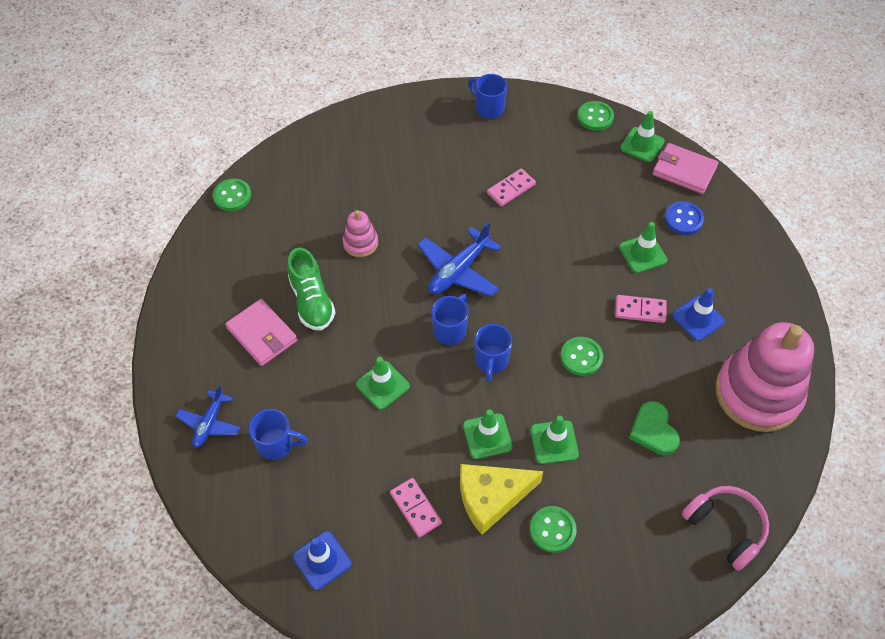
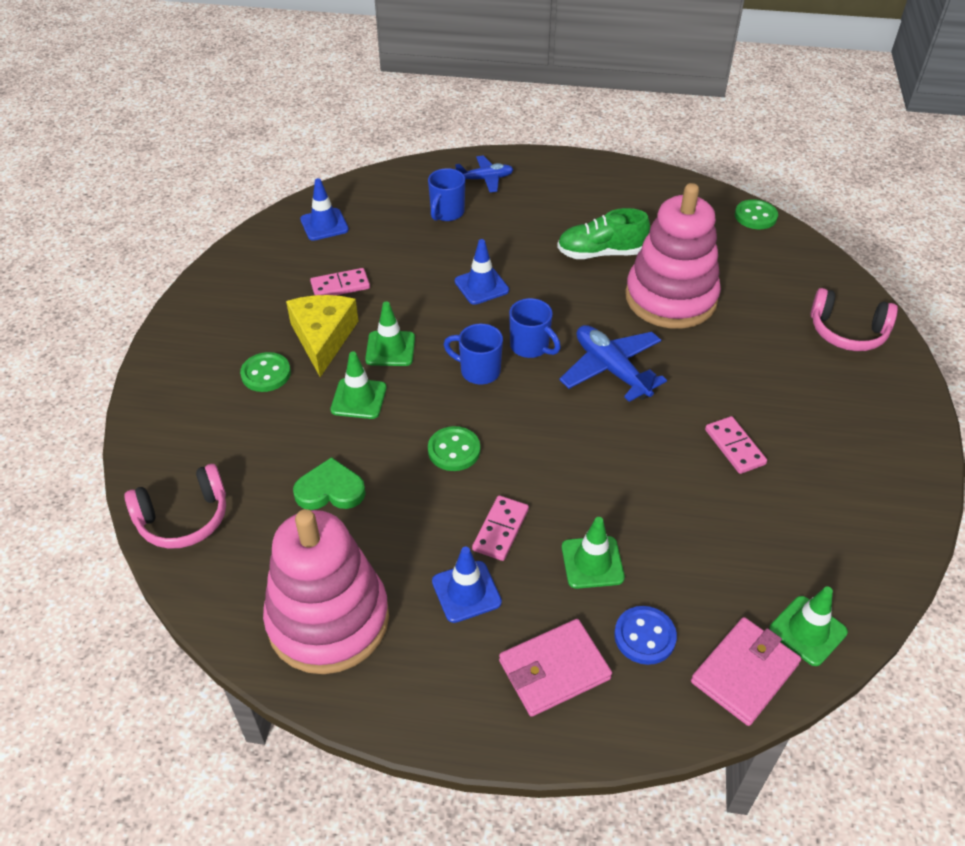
camera: 105 degrees right, 10 degrees down
blue plane [175,385,241,448] -> blue plane turned 135 degrees clockwise [455,155,514,192]
pink wallet [225,299,298,366] -> pink wallet moved to [499,619,612,717]
pink stacking toy [343,210,378,257] -> pink stacking toy [625,183,721,329], size x2.22
green traffic cone [356,357,410,410] -> blue traffic cone [455,239,509,305]
blue mug [468,74,507,119] -> none
green button [578,101,614,131] -> none
none -> pink headphones [810,288,898,351]

